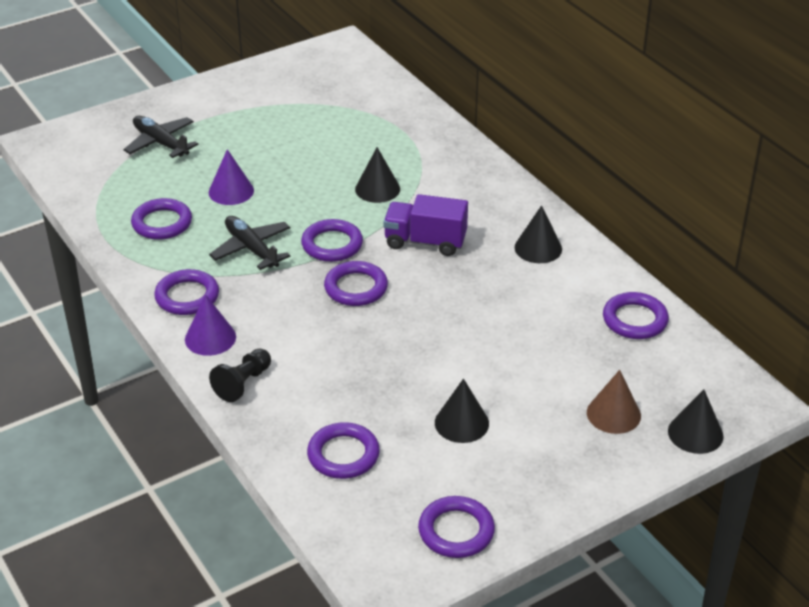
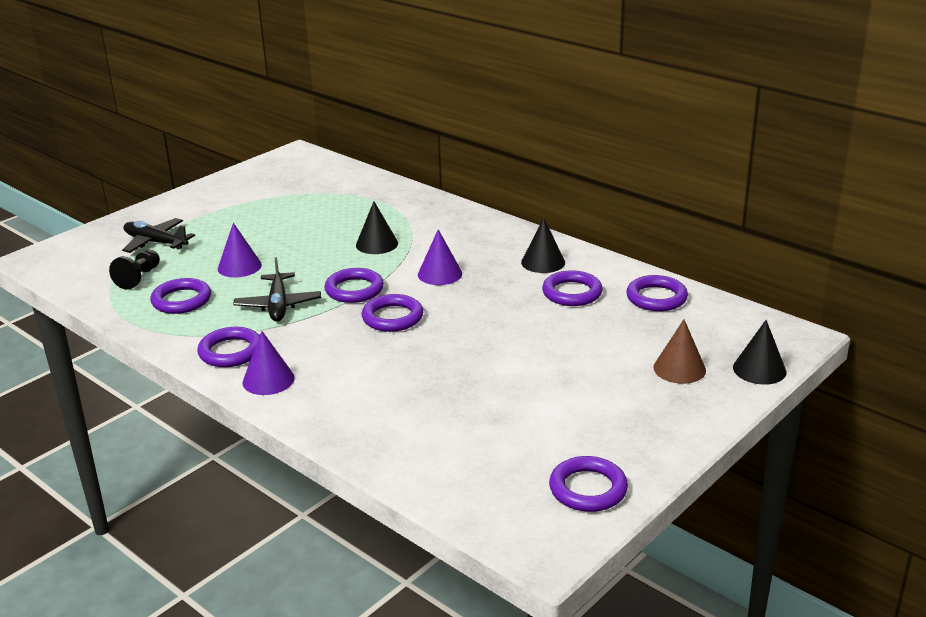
camera: 15 degrees left, 10 degrees down
black plane [209,216,290,270] -> black plane turned 135 degrees counterclockwise [234,257,321,322]
black pawn [209,349,271,402] -> black pawn moved to [109,250,160,290]
purple ring [307,422,380,479] -> purple ring moved to [542,270,603,306]
purple truck [383,194,468,256] -> purple cone [418,229,462,285]
black cone [435,379,489,443] -> none

